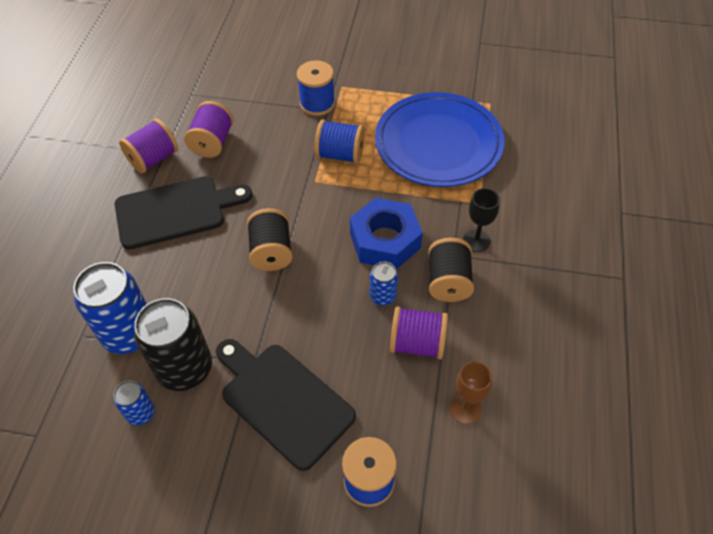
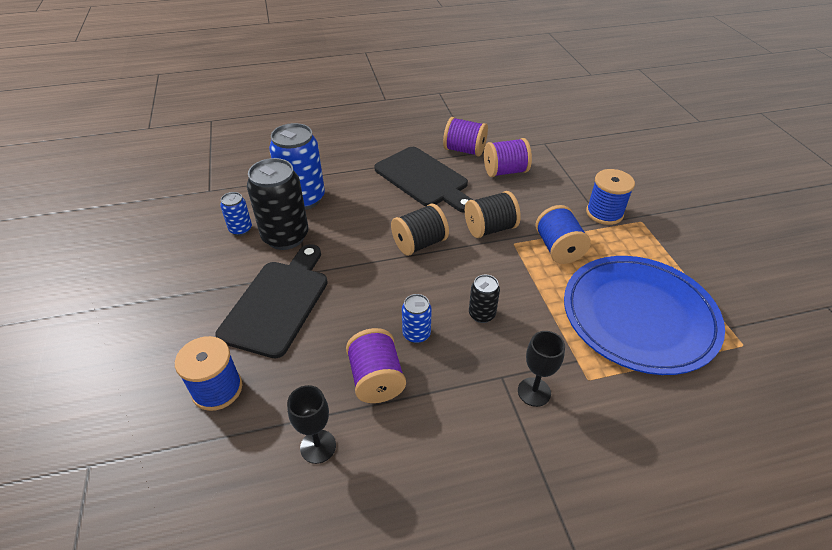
camera: 65 degrees right, 10 degrees down
blue nut [350,197,423,270] -> black can [469,275,500,323]
black spool [428,238,474,302] -> black spool moved to [465,191,521,238]
brown goblet [450,361,492,424] -> black goblet [287,385,336,464]

